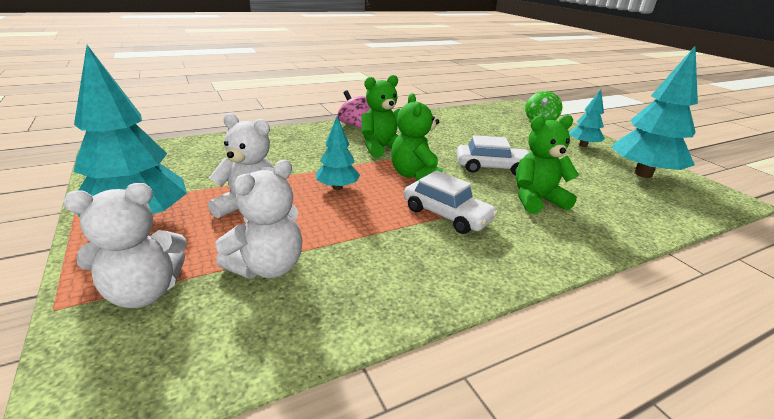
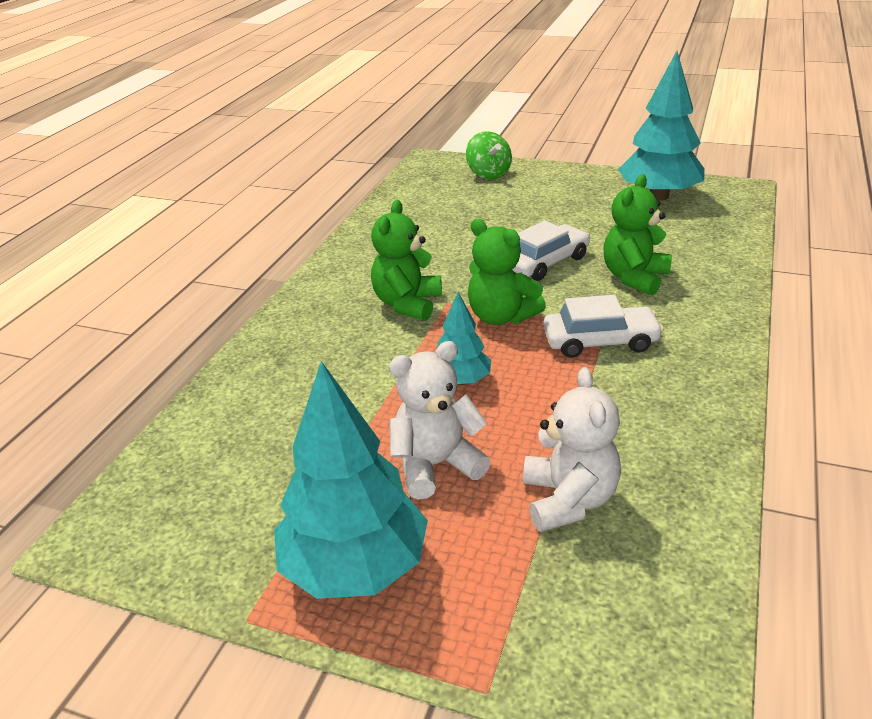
camera: 40 degrees left, 5 degrees up
white teddy bear [63,183,187,308] -> none
pink spinning top [338,90,370,129] -> none
turquoise tree [569,90,605,147] -> none

